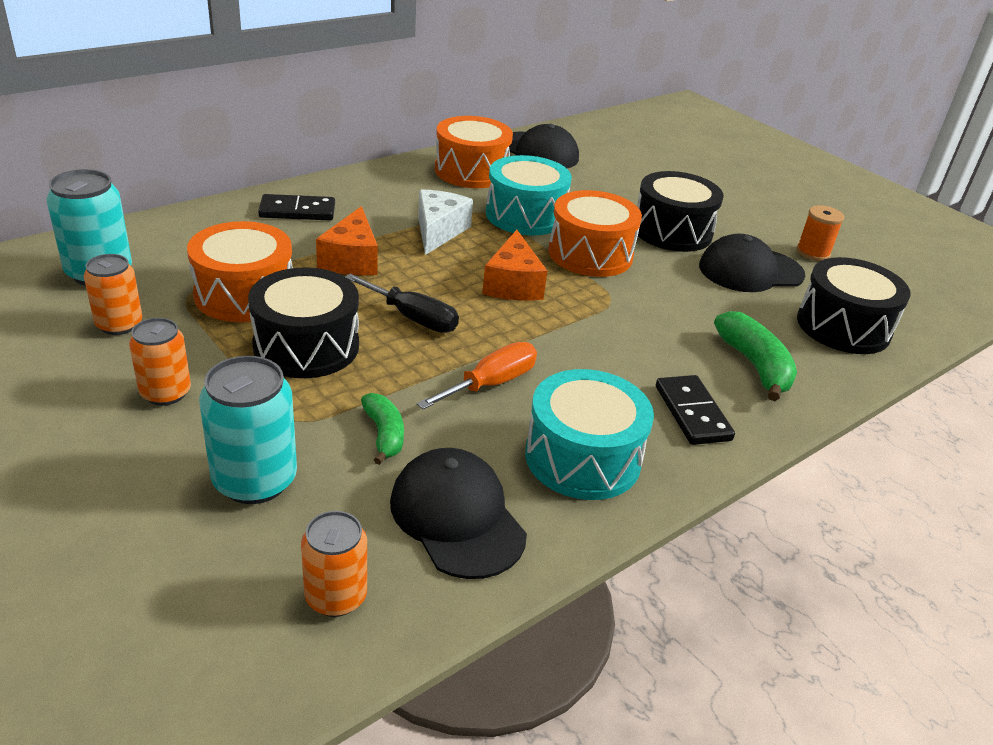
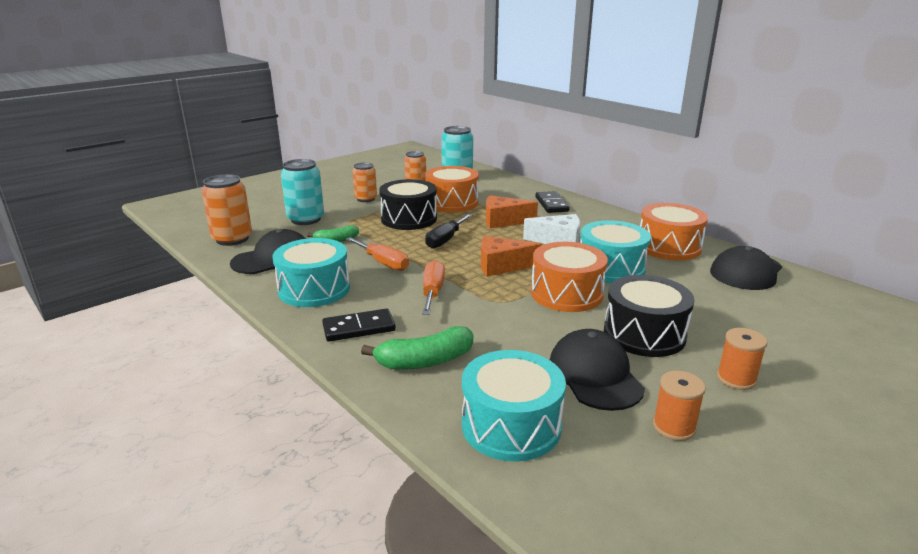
camera: 90 degrees right, 10 degrees down
orange can [301,511,367,617] -> orange can [202,174,252,246], size x1.52
black drum [797,257,911,354] -> turquoise drum [462,350,566,462]
none -> orange screwdriver [422,260,445,315]
none -> orange spool [717,328,767,390]

